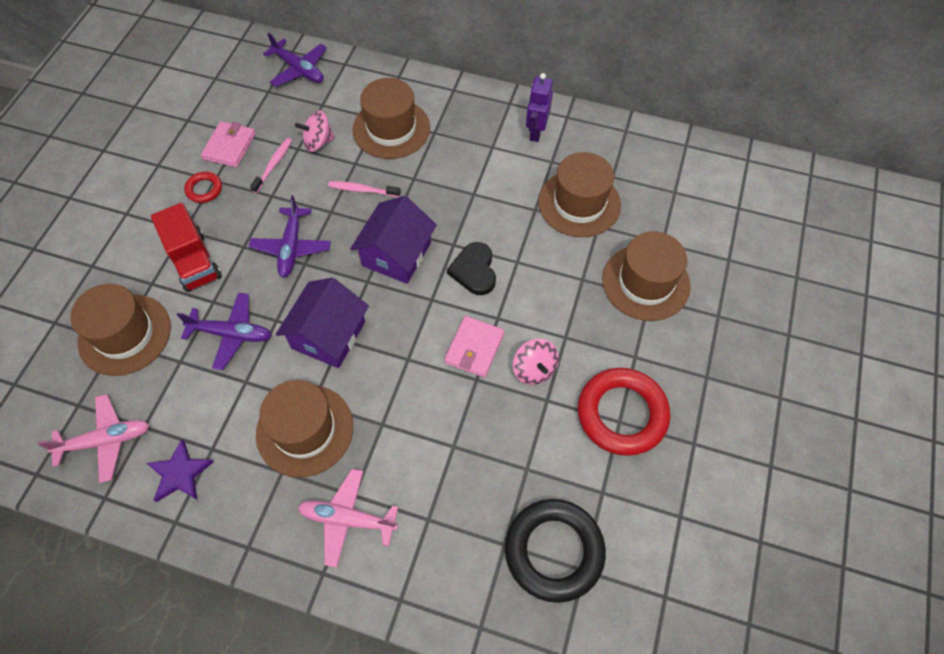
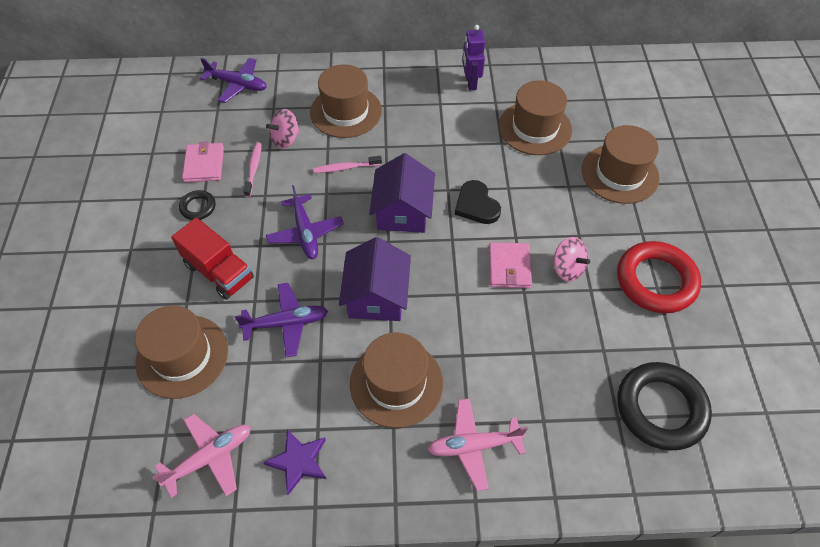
camera: 20 degrees left, 5 degrees down
red ring [184,172,222,203] -> black ring [179,190,216,220]

